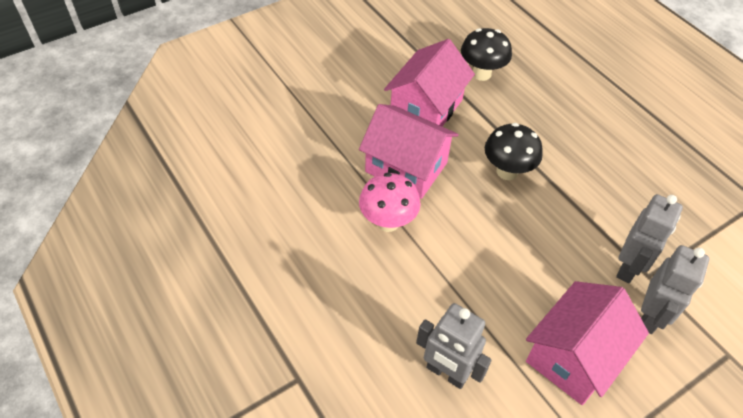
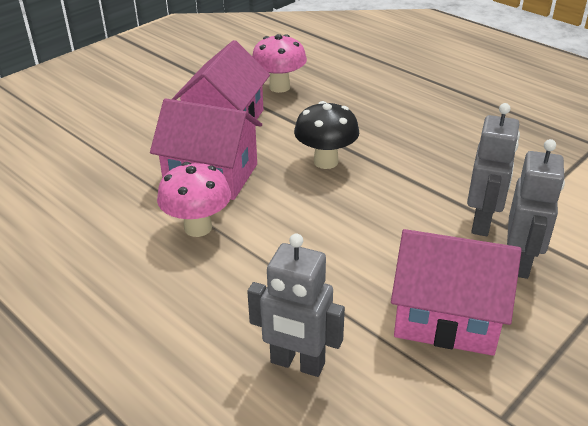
camera: 10 degrees left, 15 degrees down
black mushroom [461,28,512,81] -> pink mushroom [252,34,307,93]
pink house [526,281,649,405] -> pink house turned 75 degrees clockwise [391,229,521,356]

